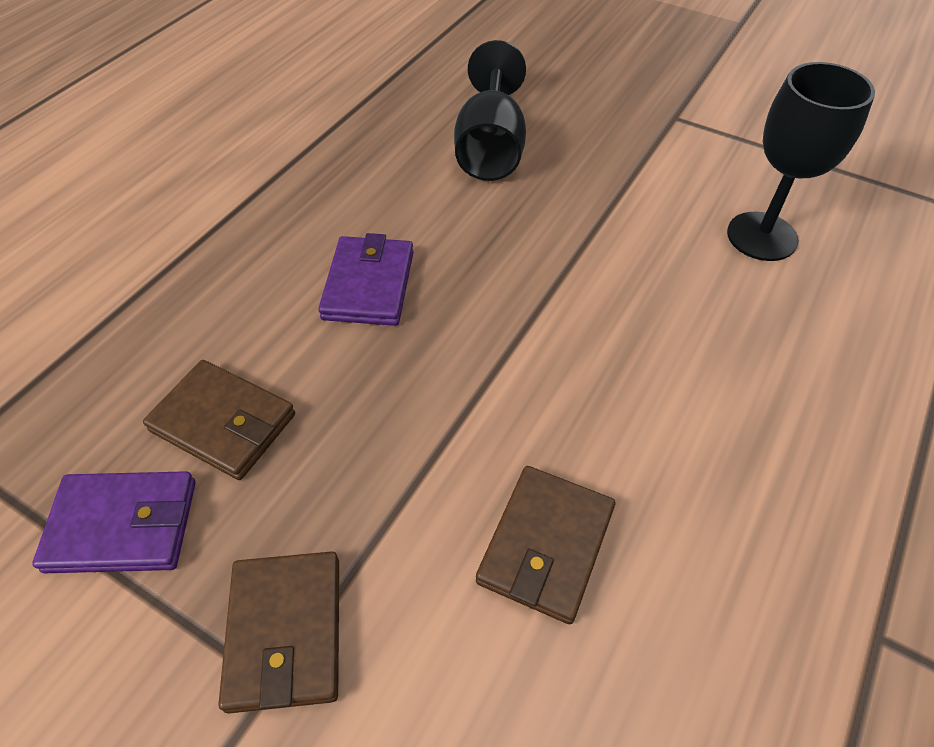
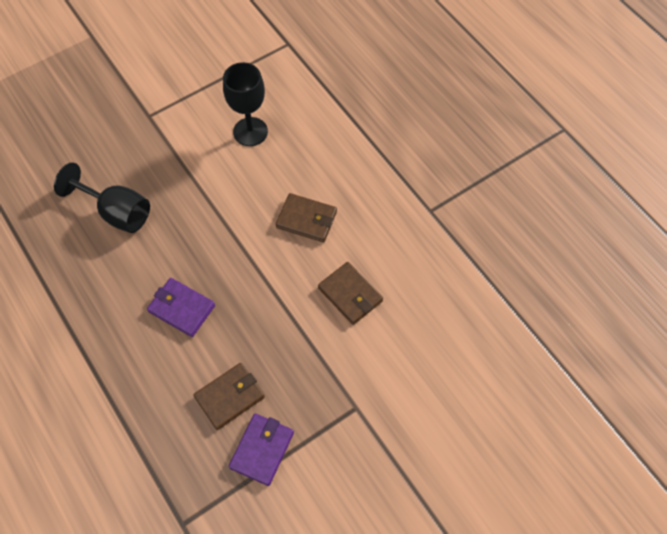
camera: 65 degrees left, 10 degrees up
brown wallet [218,551,339,714] -> brown wallet moved to [276,193,337,242]

